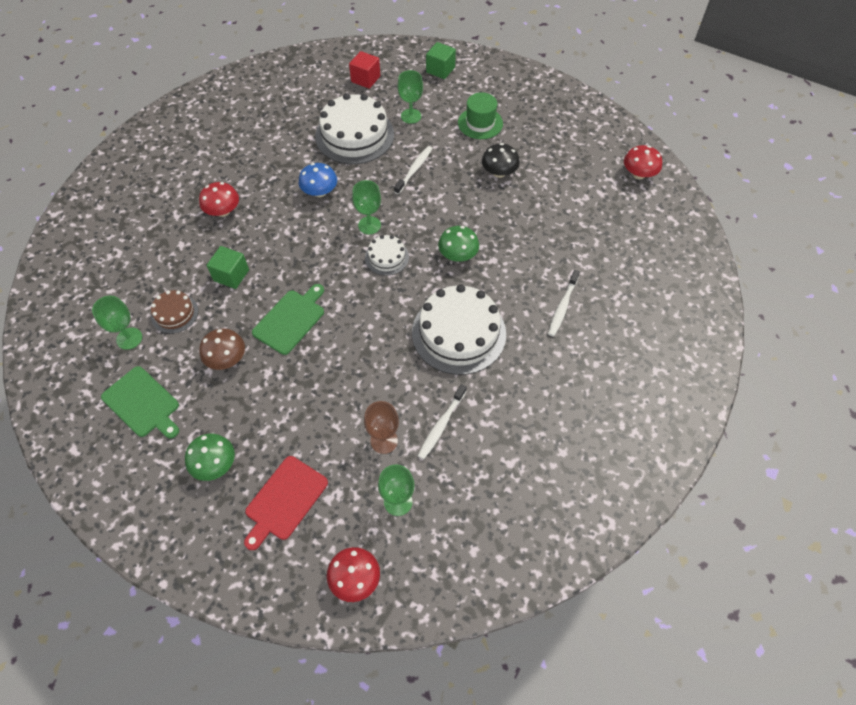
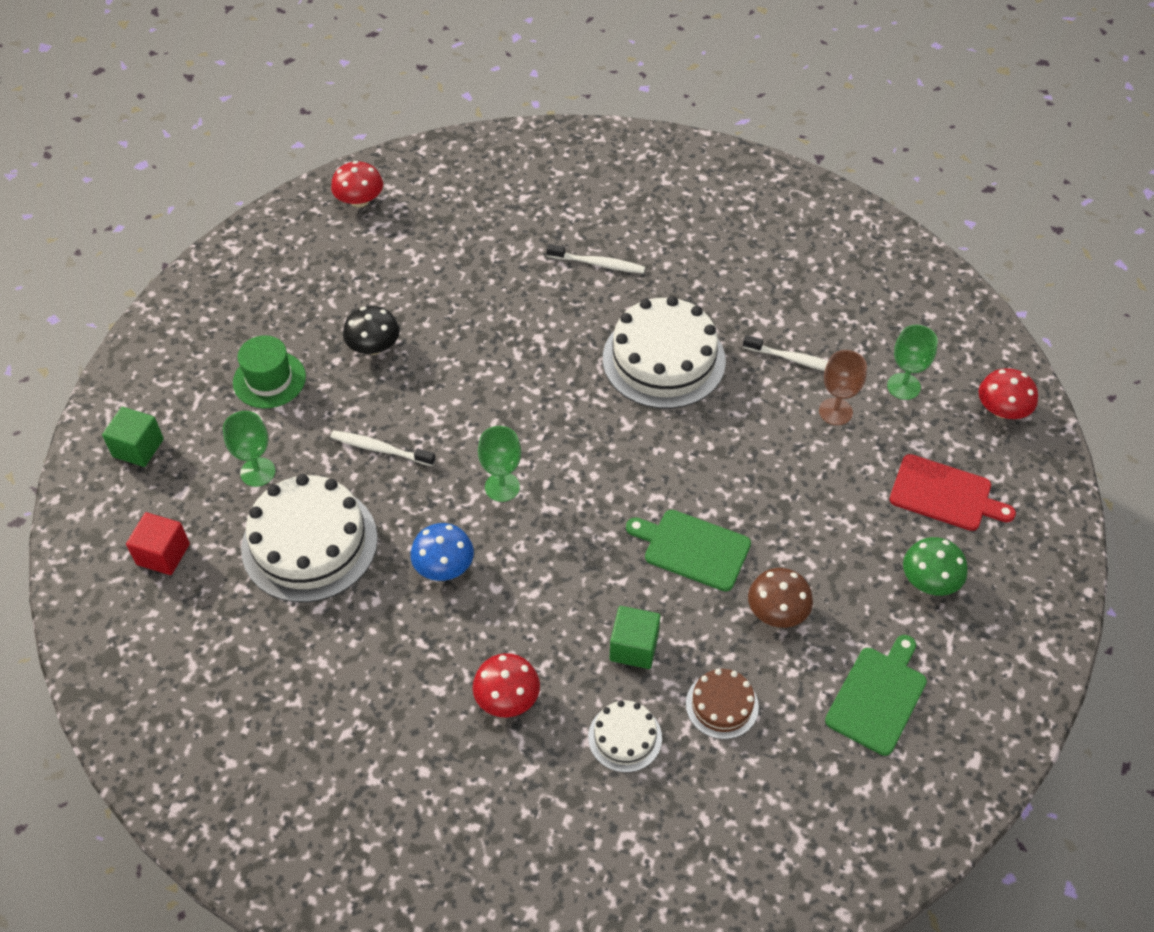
camera: 100 degrees left, 5 degrees down
green goblet [92,296,142,350] -> none
white cake [365,235,409,276] -> white cake moved to [588,700,662,773]
green mushroom [438,226,479,262] -> none

